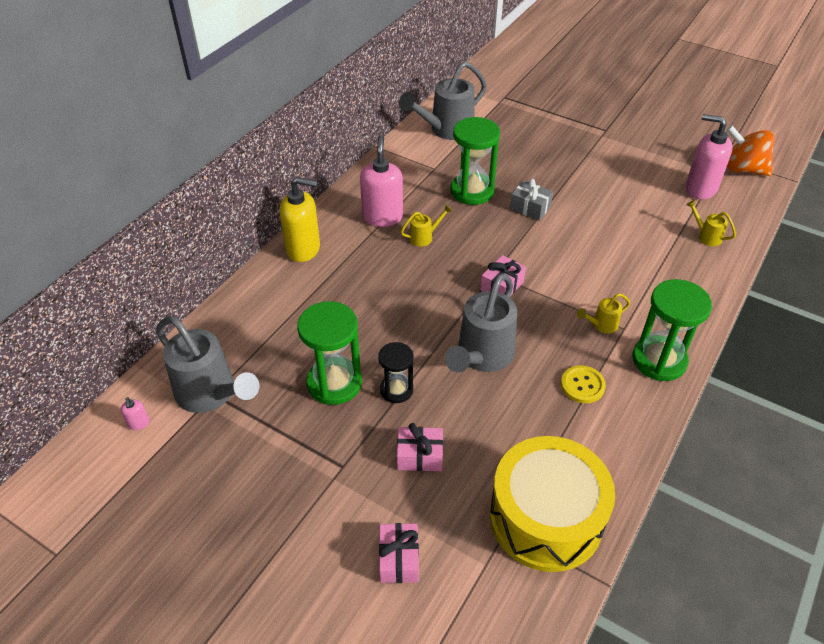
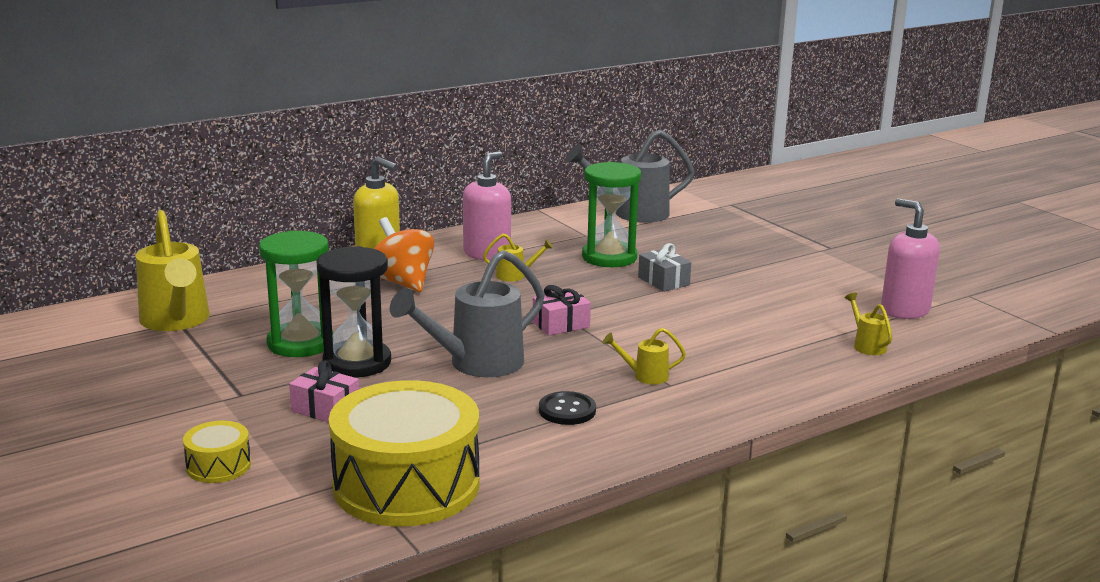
camera: 25 degrees right, 25 degrees down
pink soap dispenser [120,397,150,430] -> none
grey watering can [156,316,259,413] -> yellow watering can [136,210,210,331]
black hourglass [378,342,413,403] -> black hourglass [317,246,391,377], size x1.66
pink gift [379,523,419,583] -> yellow drum [183,421,251,483]
yellow button [561,365,606,403] -> black button [539,391,596,425]
green hourglass [633,279,712,381] -> none
orange spinning top [726,125,775,176] -> orange spinning top moved to [374,217,434,292]

